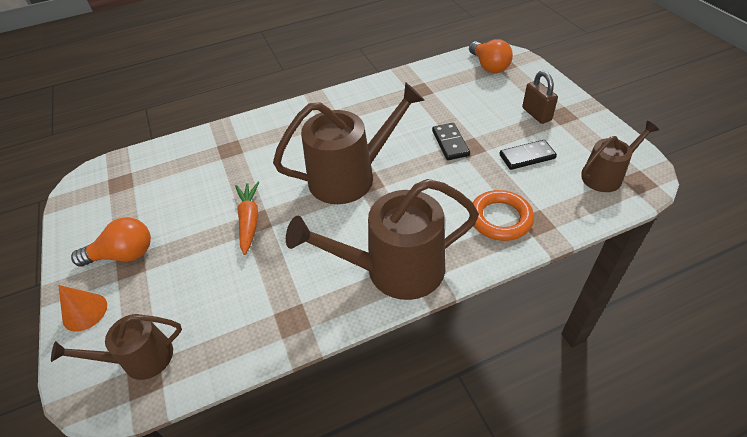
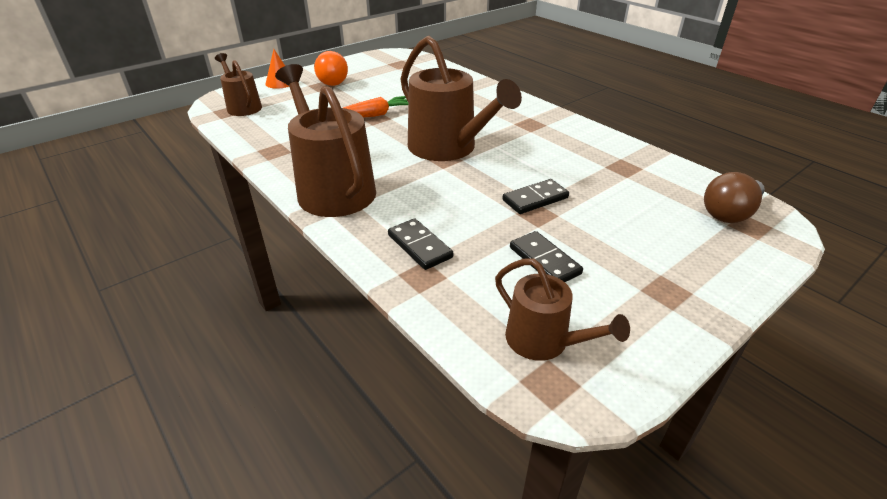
camera: 70 degrees right, 10 degrees down
orange light bulb [469,39,513,73] -> brown light bulb [704,172,765,223]
orange ring [469,190,534,241] -> black domino [388,218,453,270]
brown padlock [522,71,558,124] -> none

